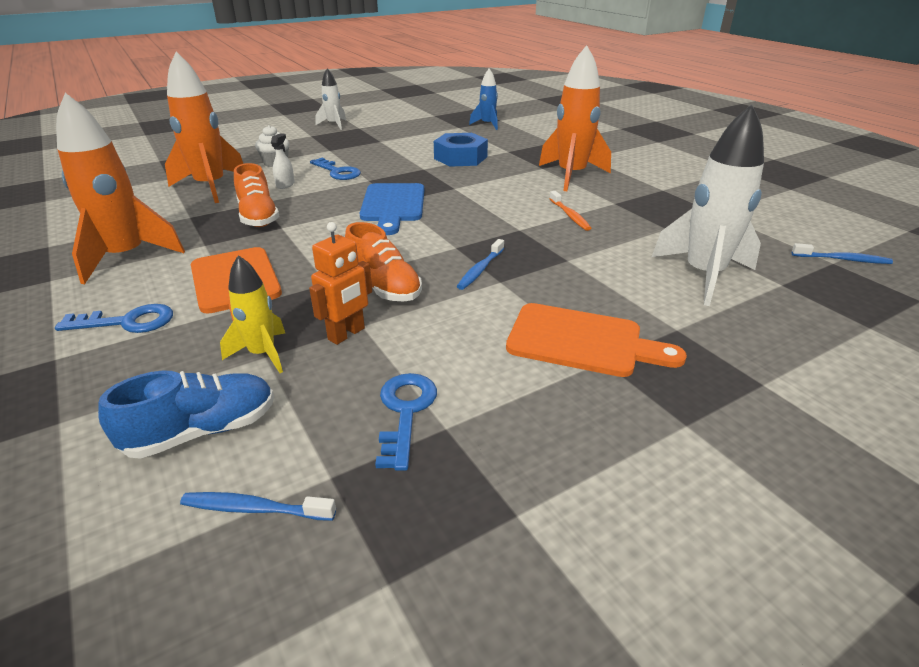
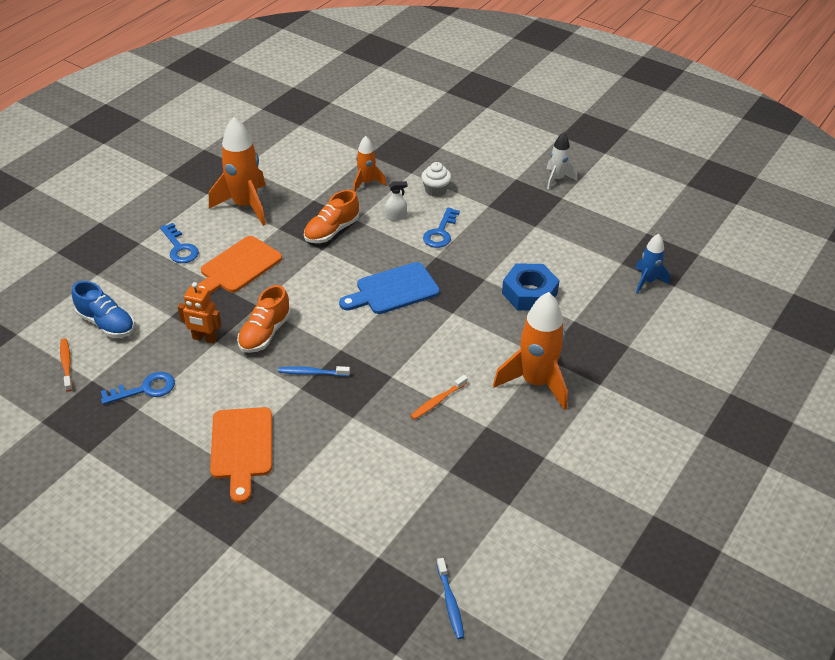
camera: 65 degrees right, 10 degrees up
orange rocket [165,52,243,203] -> orange rocket [353,136,387,192], size x0.55
blue toothbrush [180,492,336,521] -> orange toothbrush [60,338,73,392]
yellow rocket [220,255,285,373] -> none
white rocket [652,104,764,306] -> none

